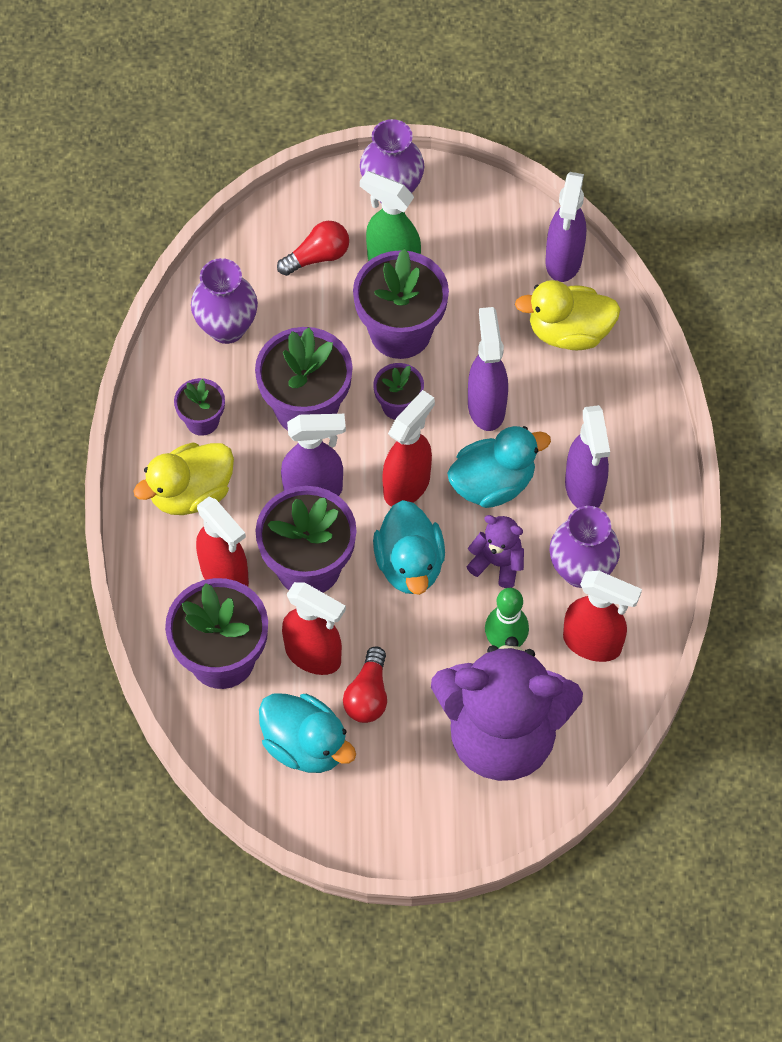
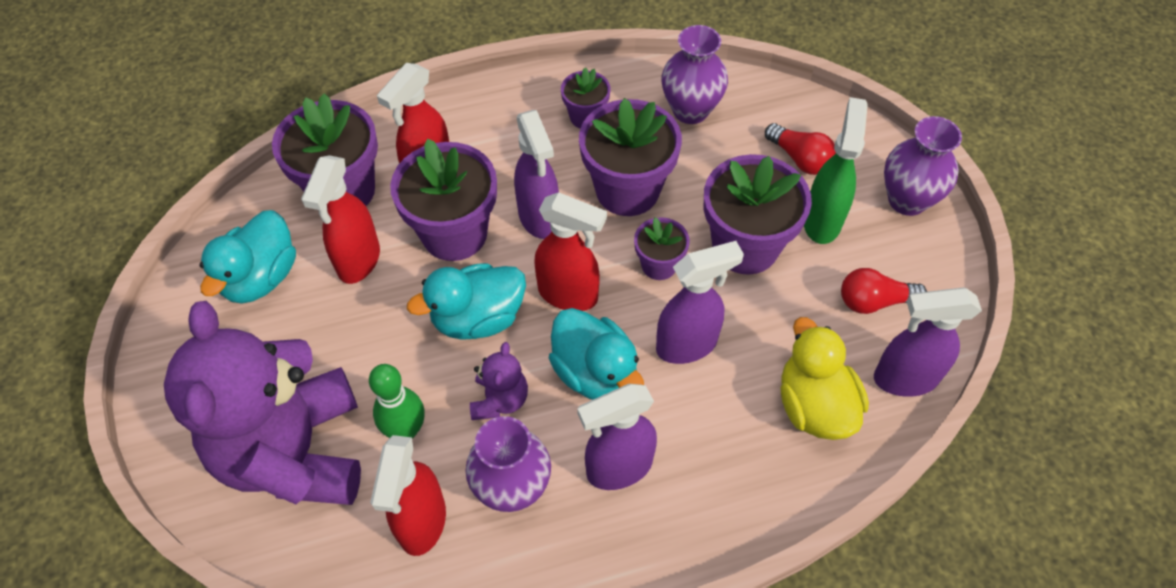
camera: 75 degrees right, 5 degrees down
yellow duck [133,442,234,515] -> none
red light bulb [343,647,387,723] -> red light bulb moved to [841,268,927,314]

